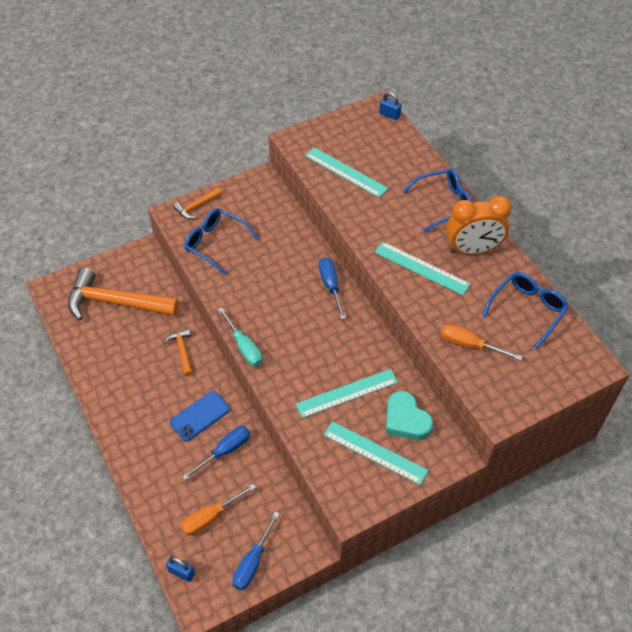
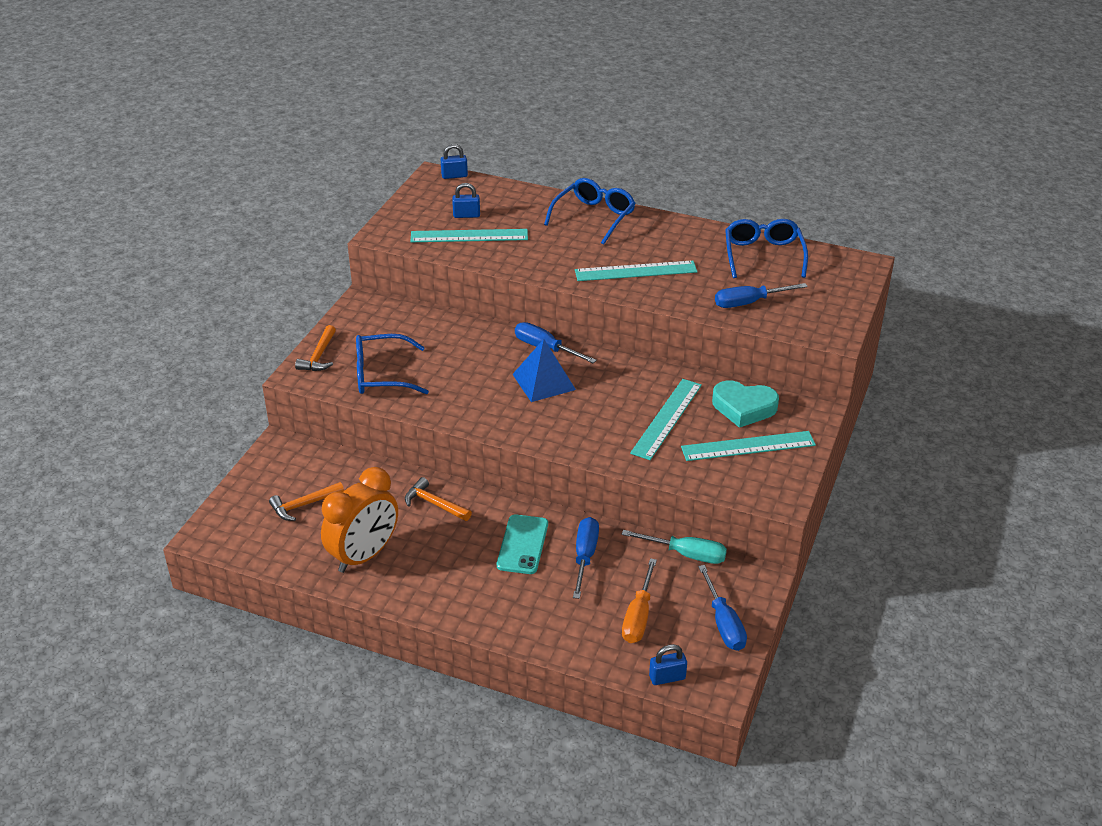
camera: 40 degrees left, 15 degrees down
orange hammer [68,268,179,320] -> orange hammer [269,482,344,521], size x0.46
blue phone [170,391,230,441] -> turquoise phone [497,515,548,574]
turquoise screwdriver [218,307,262,366] -> turquoise screwdriver moved to [622,530,727,564]
orange screwdriver [441,324,523,361] -> blue screwdriver [715,283,808,308]
orange clock [446,196,512,255] -> orange clock moved to [321,467,398,573]
none -> blue padlock [452,183,480,218]
none -> blue pyramid [513,339,576,402]

